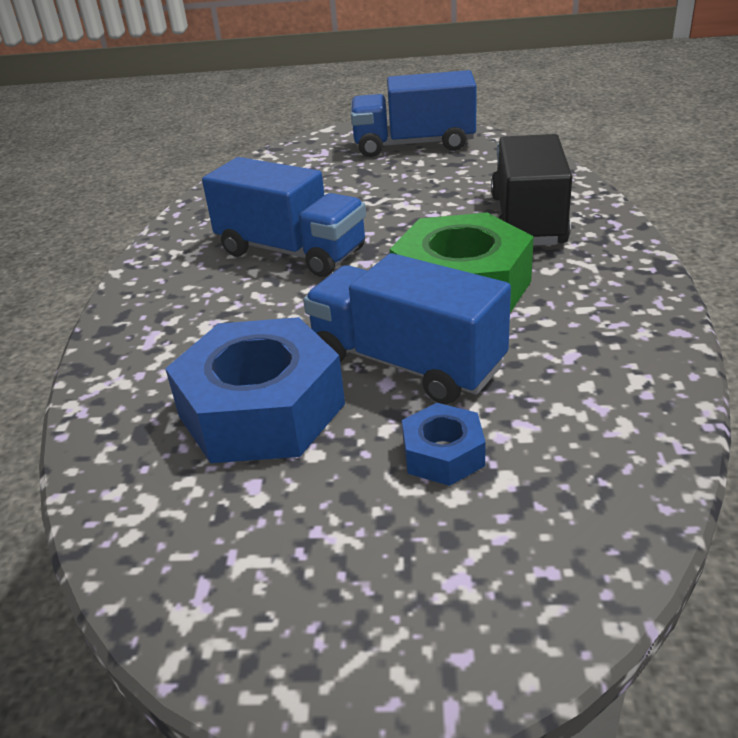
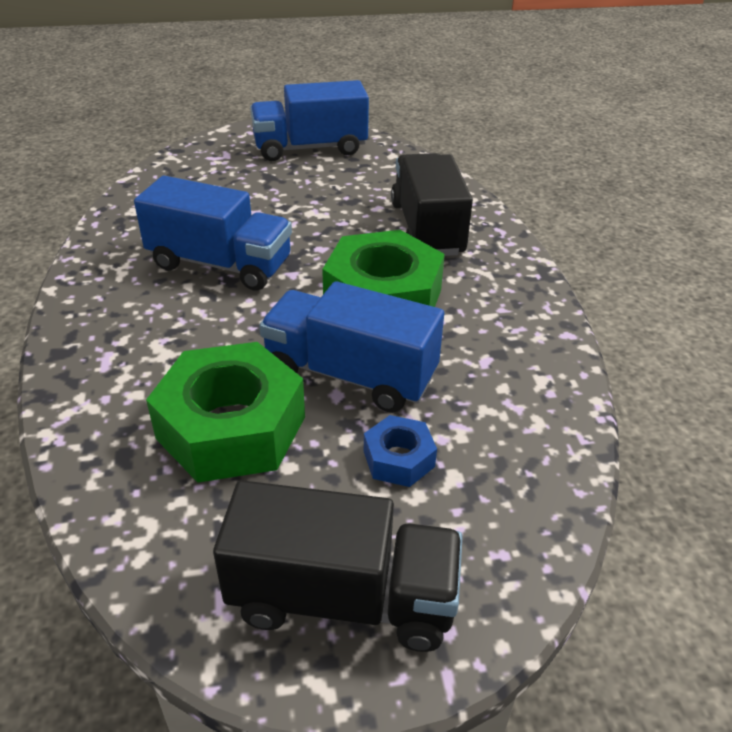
camera: 15 degrees left, 5 degrees up
blue nut [165,317,345,463] -> green nut [146,342,305,483]
none -> black truck [213,480,463,652]

